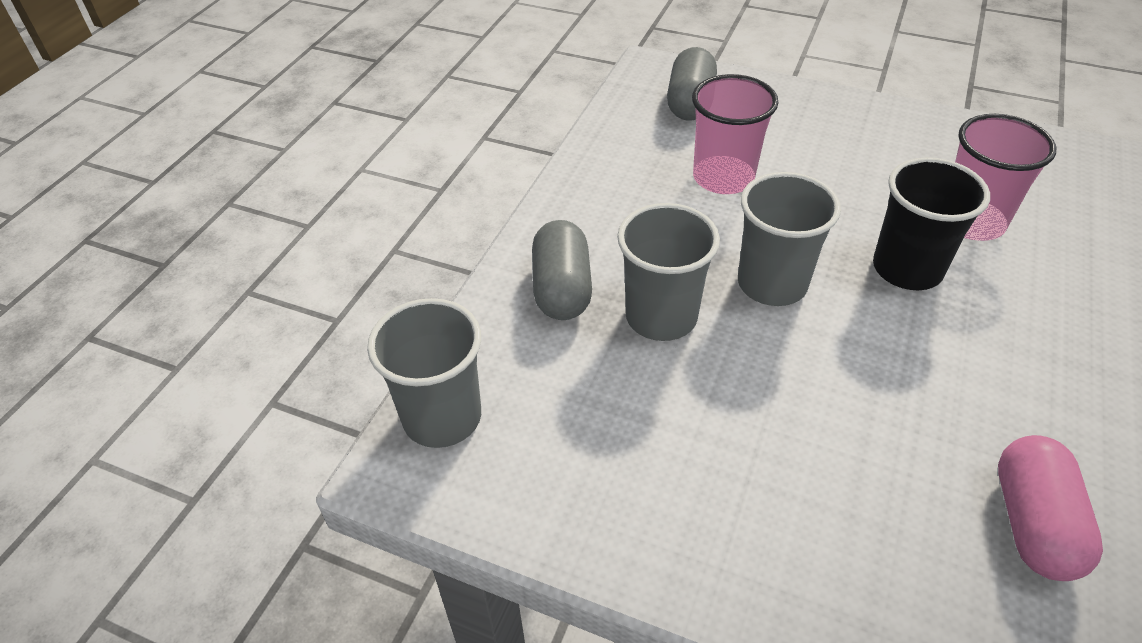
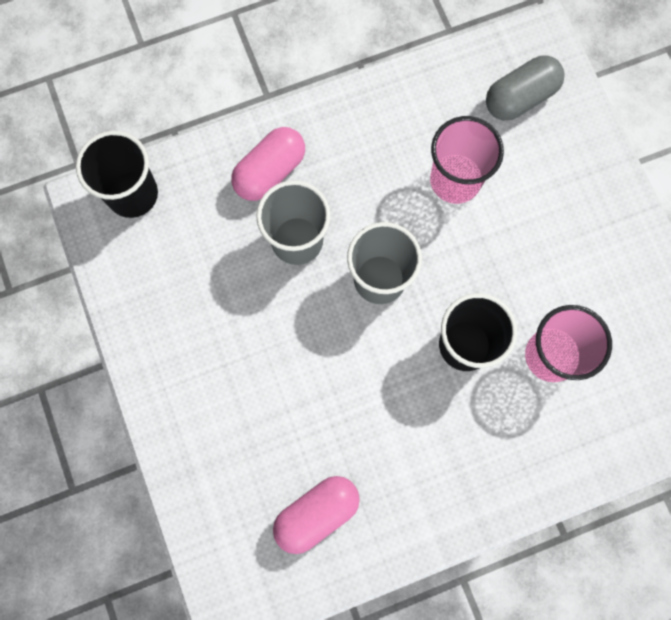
camera: 45 degrees right, 30 degrees up
grey cup [367,298,481,448] -> black cup [76,131,158,218]
grey capsule [532,220,592,320] -> pink capsule [231,127,305,201]

